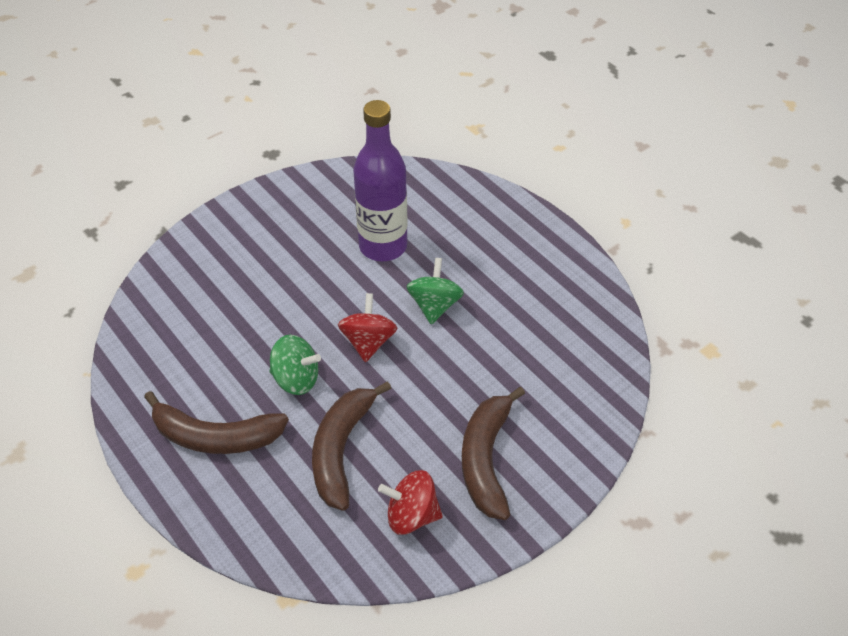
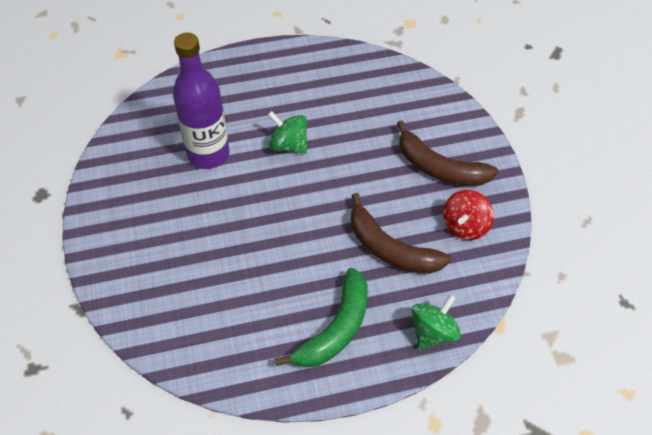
camera: 65 degrees left, 5 degrees up
brown banana [144,391,289,454] -> green banana [275,268,368,367]
green spinning top [270,335,321,395] -> green spinning top moved to [412,294,461,350]
red spinning top [338,293,397,362] -> none

